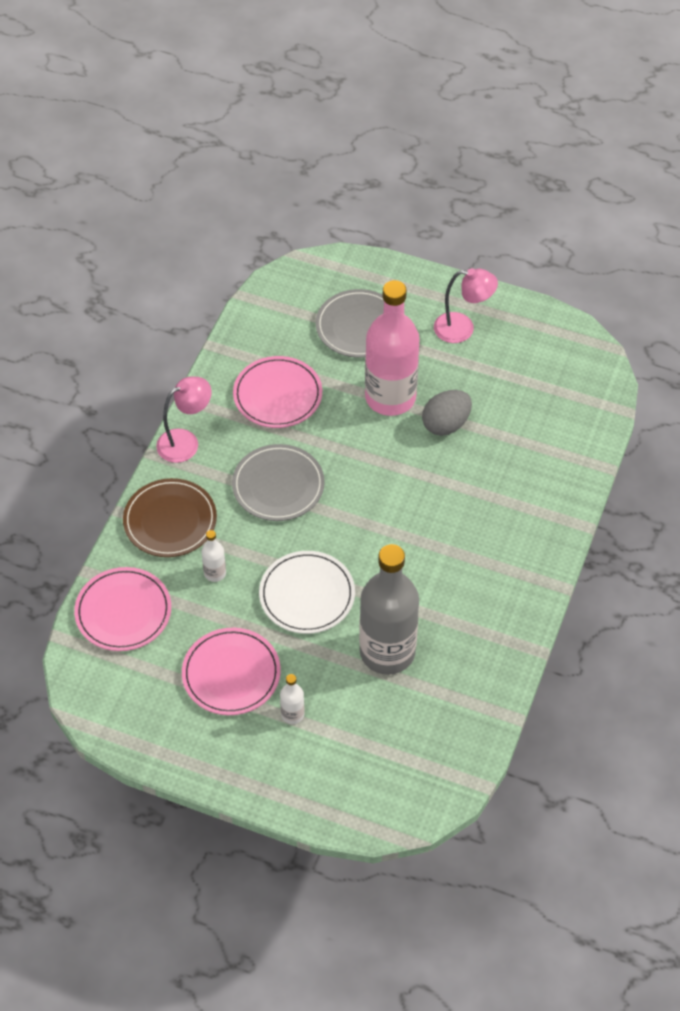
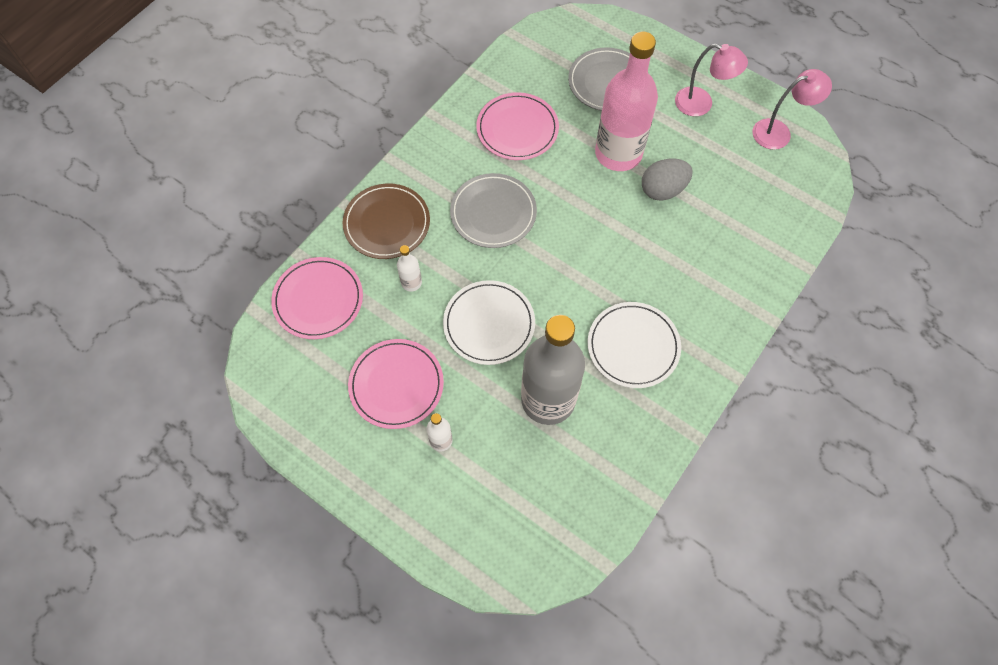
camera: 15 degrees right, 10 degrees up
pink lamp [156,376,211,463] -> pink lamp moved to [753,69,832,150]
none -> white plate [588,302,681,388]

